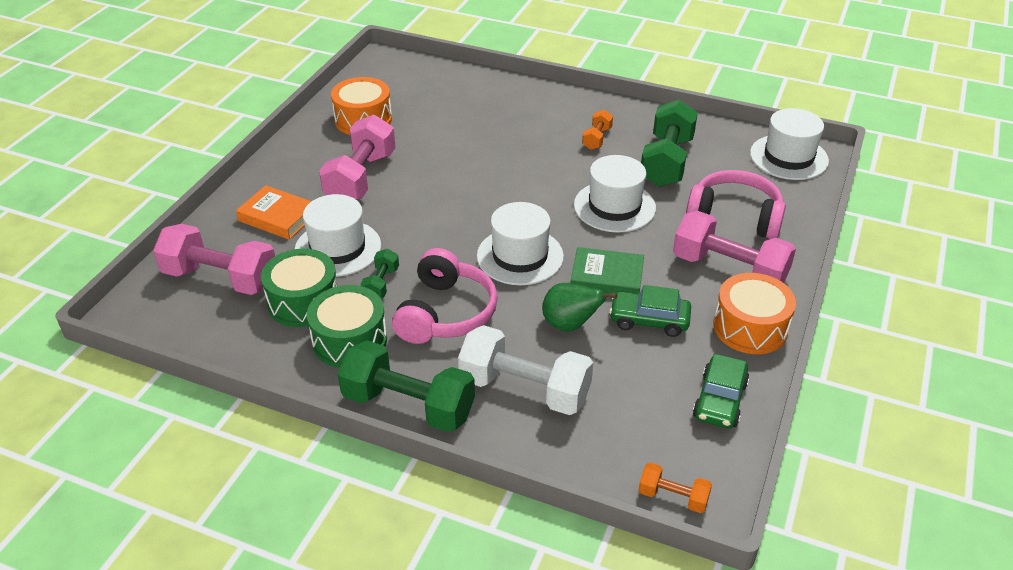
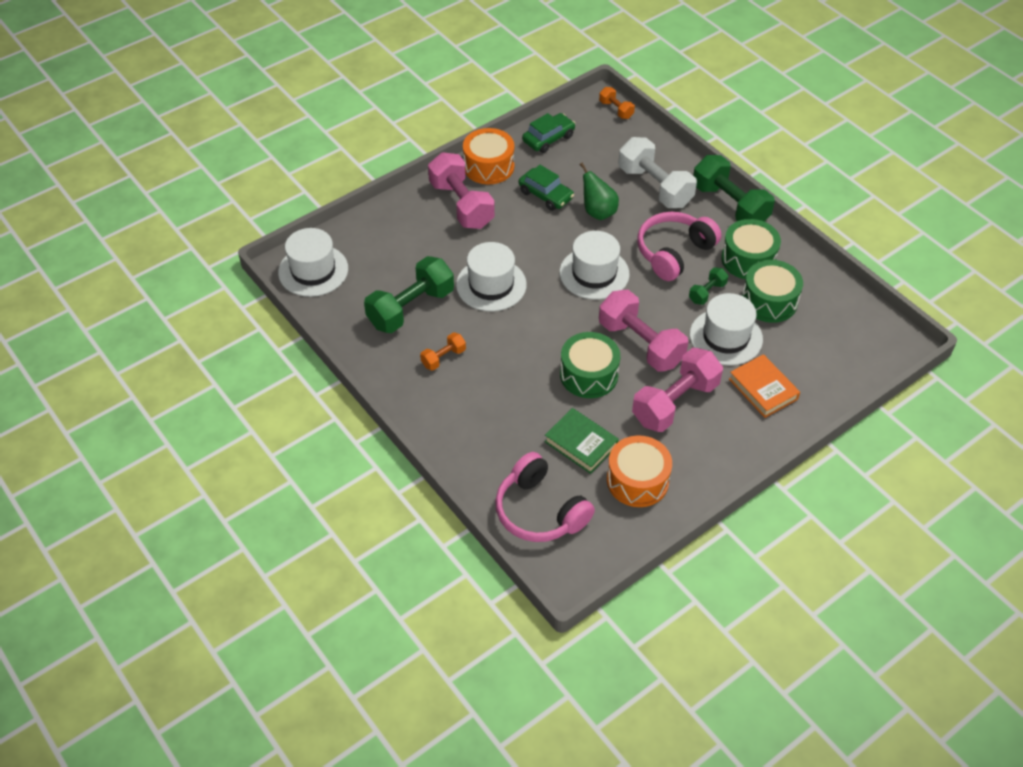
camera: 150 degrees left, 10 degrees up
pink dumbbell [153,224,275,295] -> pink dumbbell moved to [599,290,688,371]
green book [571,247,644,294] -> green book moved to [545,408,619,474]
pink headphones [686,170,786,239] -> pink headphones moved to [495,452,595,542]
none -> green drum [560,332,620,398]

